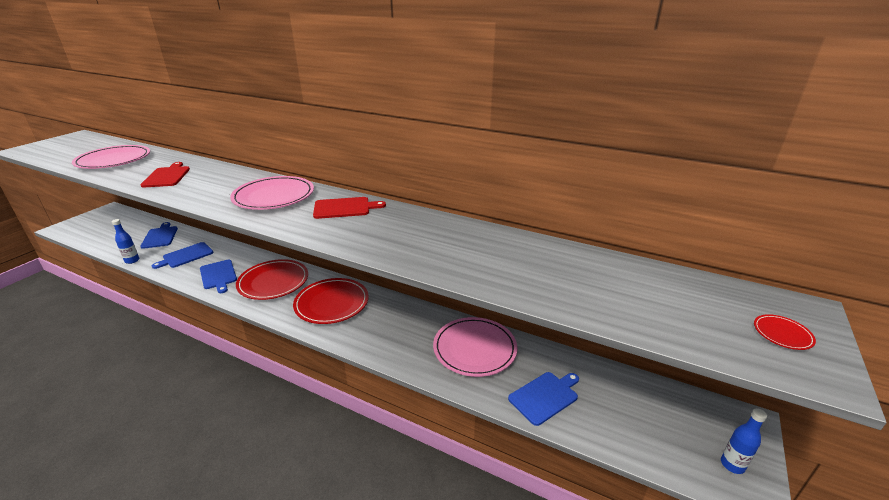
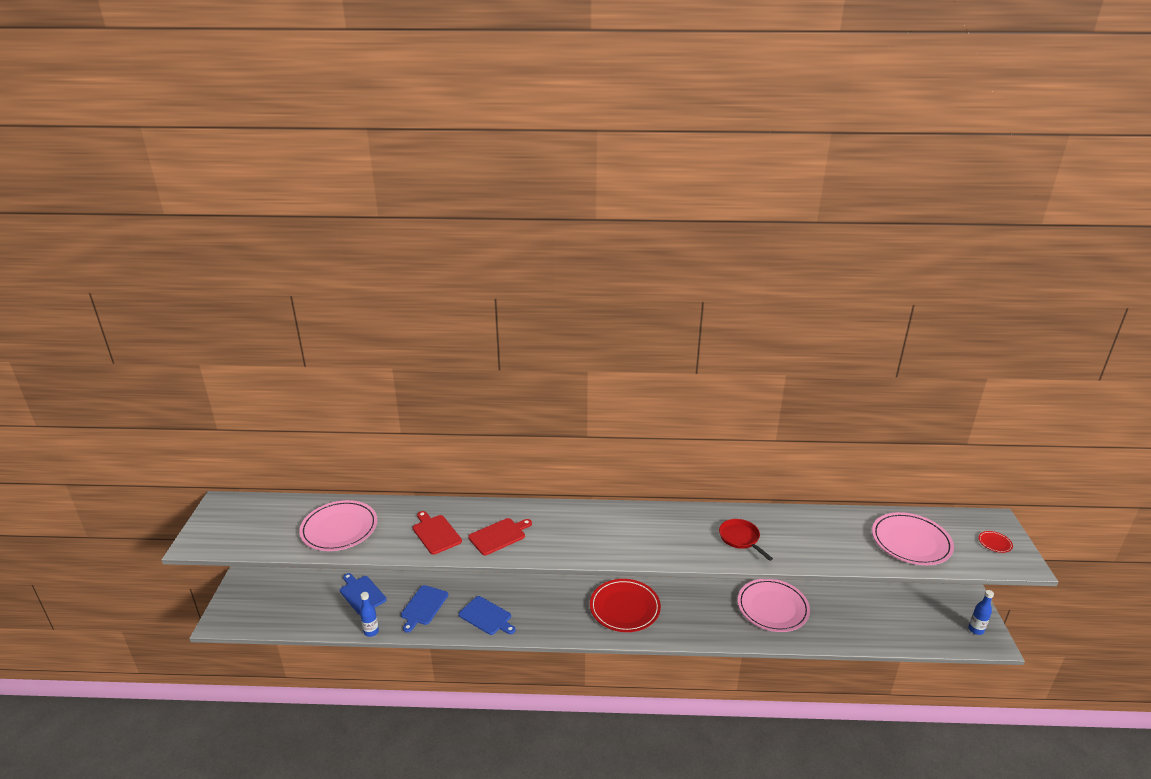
camera: 25 degrees left, 0 degrees up
pink plate [230,176,314,210] -> pink plate moved to [872,512,954,565]
red plate [236,259,308,300] -> none
red cutting board [313,197,386,219] -> red cutting board moved to [468,518,532,555]
blue cutting board [508,372,579,426] -> none
none -> red pan [719,519,773,561]

